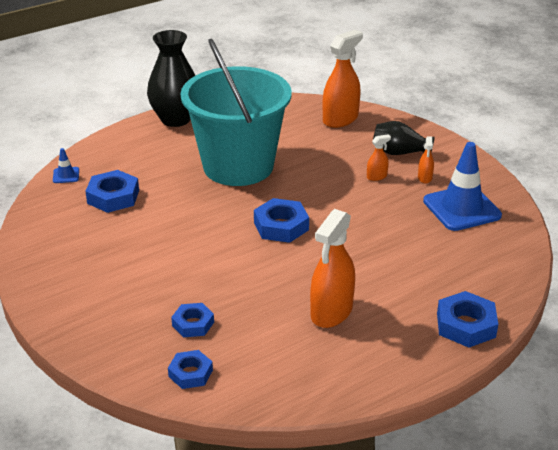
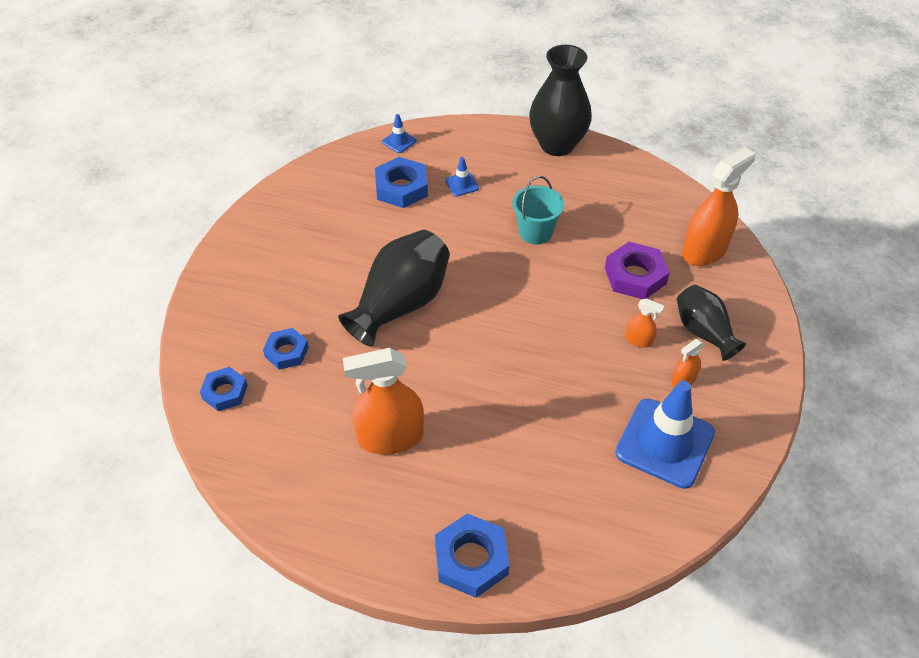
camera: 50 degrees right, 15 degrees up
turquoise bucket [181,38,292,186] -> turquoise bucket [512,176,564,245], size x0.41
blue nut [254,198,309,243] -> none
orange spray bottle [323,30,363,128] -> orange spray bottle turned 45 degrees counterclockwise [682,147,756,266]
none -> black vase [338,230,450,347]
none -> blue traffic cone [445,157,479,196]
none -> purple nut [605,242,670,299]

